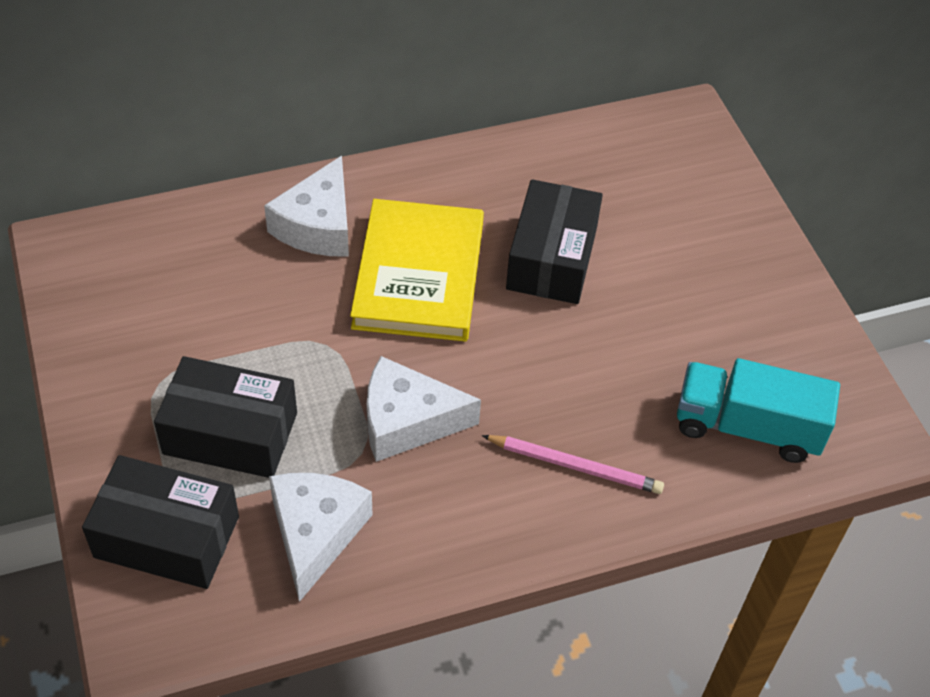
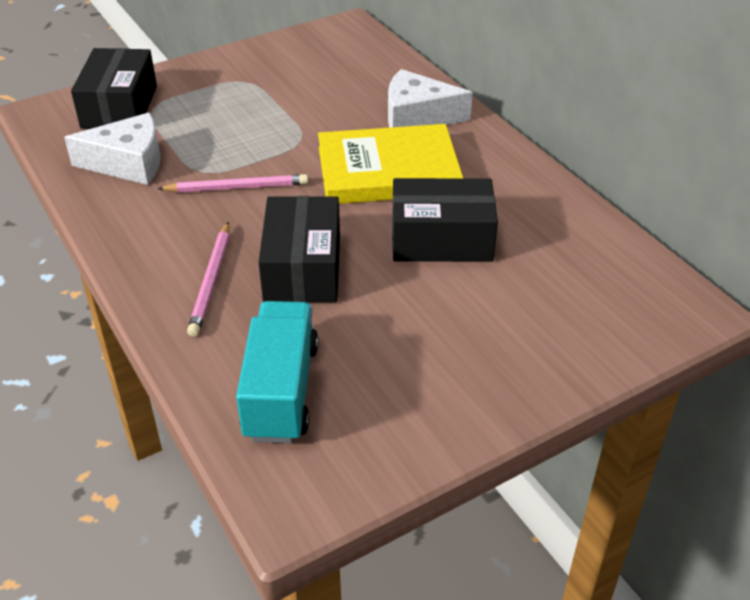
camera: 80 degrees right, 10 degrees down
black box [154,356,297,478] -> black box moved to [258,196,340,303]
white cheese [367,356,481,462] -> pink pencil [157,174,308,192]

